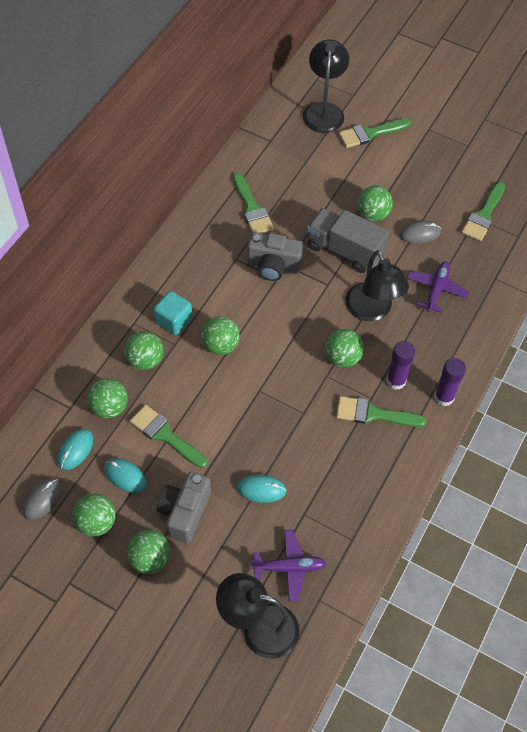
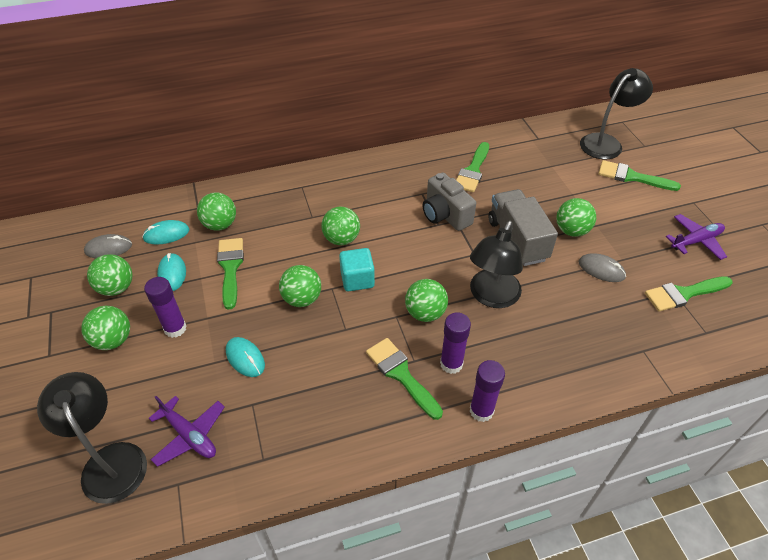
camera: 45 degrees right, 10 degrees down
green ball [124,331,164,370] -> green ball moved to [279,265,321,307]
turquoise cube [153,291,192,335] -> turquoise cube moved to [339,248,375,291]
grey camera [157,471,211,543] -> purple glue stick [144,277,187,338]
purple plane [407,262,469,313] -> purple plane moved to [666,214,727,260]

